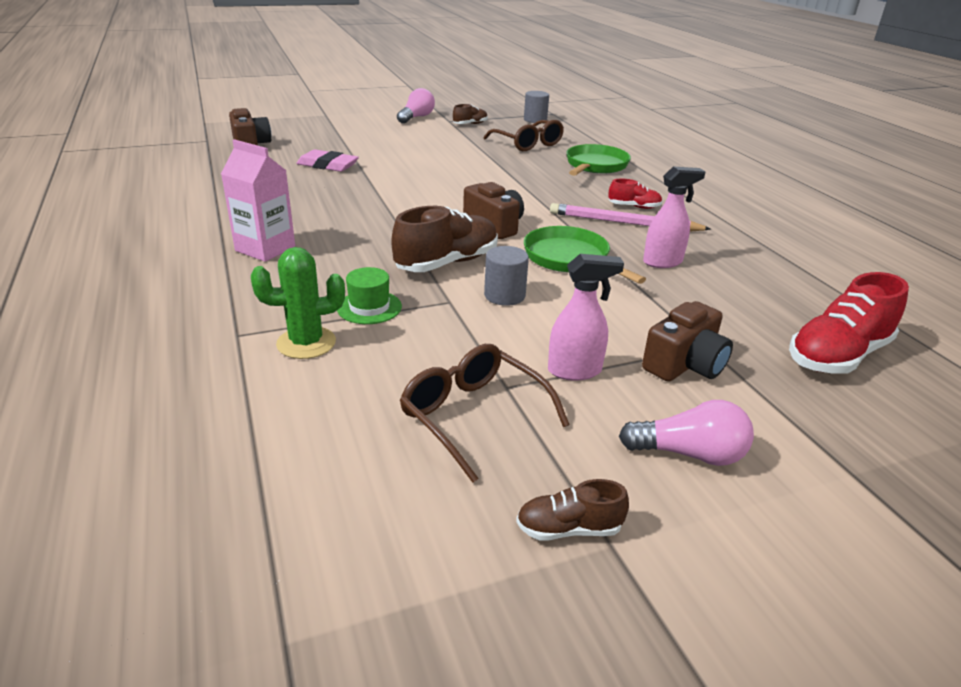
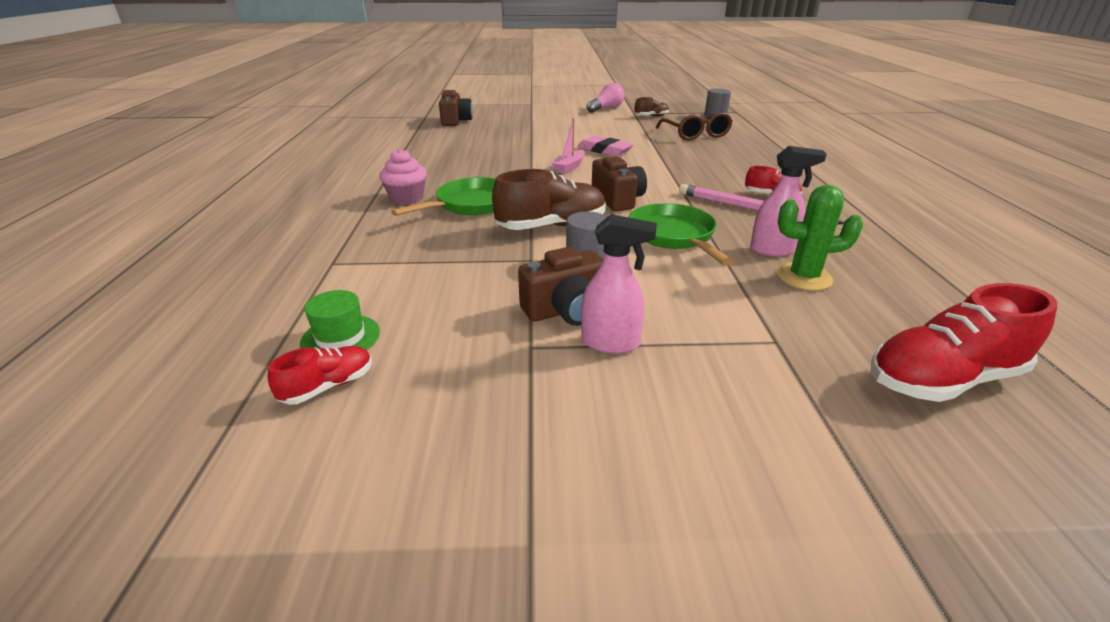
camera: 20 degrees right, 0 degrees up
pink carton [221,139,295,262] -> pink cupcake [379,149,427,205]
green cactus [251,247,345,359] -> green cactus moved to [776,185,863,291]
pink eraser [297,149,359,172] -> pink eraser moved to [578,136,634,156]
green hat [337,267,402,324] -> green hat moved to [300,290,380,350]
brown glasses [400,344,570,483] -> none
brown shoe [516,479,629,540] -> none
green pan [566,144,631,176] -> green pan moved to [391,177,496,216]
pink light bulb [619,400,754,466] -> none
brown camera [642,301,733,382] -> brown camera moved to [518,247,603,326]
none -> red shoe [268,346,372,405]
none -> pink boat [552,118,585,174]

